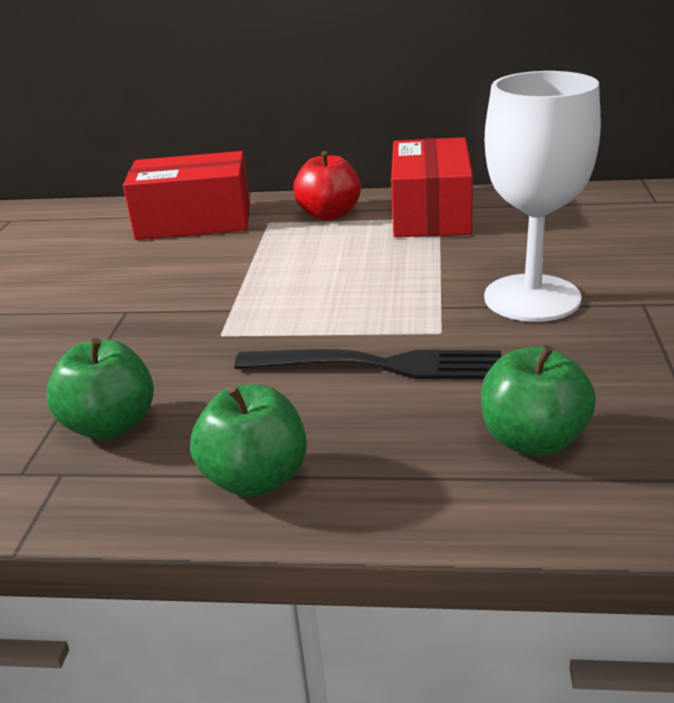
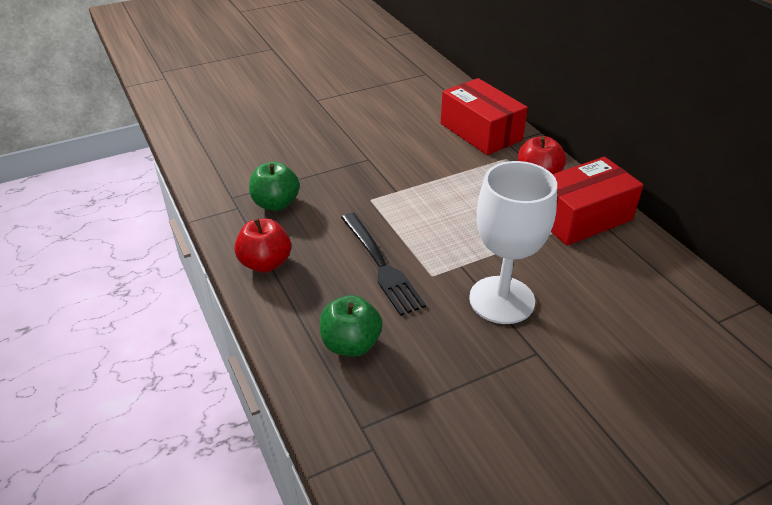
camera: 55 degrees right, 10 degrees up
green apple [190,385,307,497] -> red apple [234,218,291,272]

